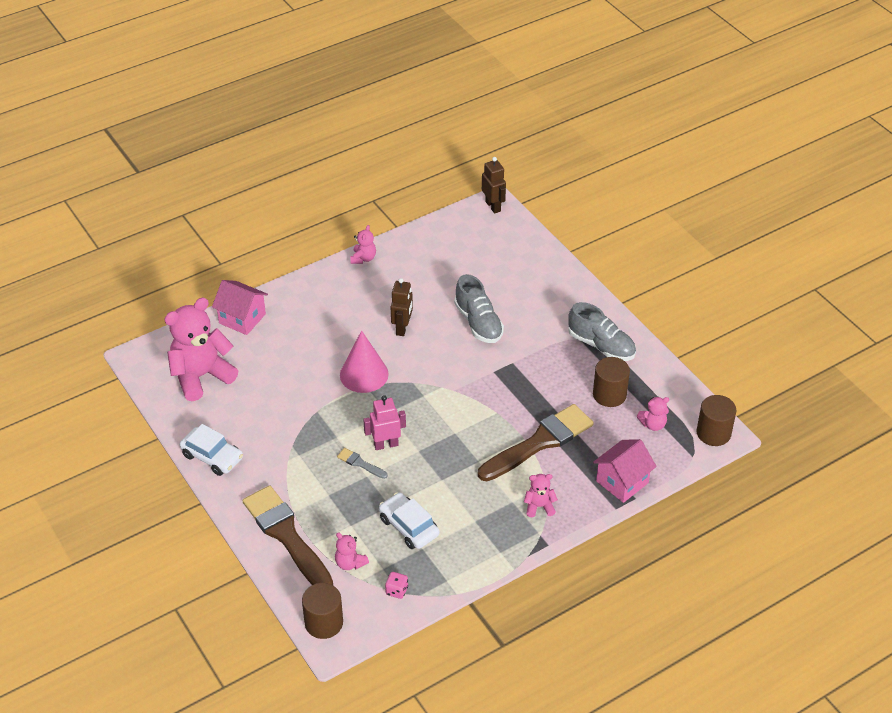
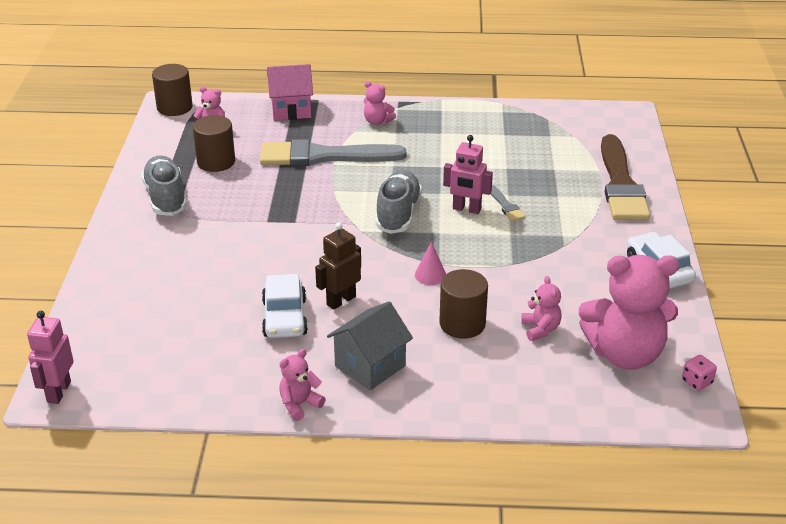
camera: 145 degrees left, 10 degrees down
pink house [212,280,268,335] -> none
brown cylinder [302,583,343,639] -> brown cylinder moved to [439,269,488,339]
pink teddy bear [335,532,369,570] -> pink teddy bear moved to [521,276,562,341]
pink cone [340,330,389,393] -> pink cone [415,242,446,285], size x0.50
white car [379,492,439,549] -> white car moved to [262,274,308,338]
pink dice [385,572,408,599] -> pink dice moved to [682,355,717,391]
grey shoe [454,274,504,343] -> grey shoe moved to [375,170,422,234]
brown brush [478,404,593,481] -> grey brush [260,139,406,166]
brown robot [482,157,506,214] -> pink robot [27,311,73,404]
none -> grey house [327,301,413,390]

